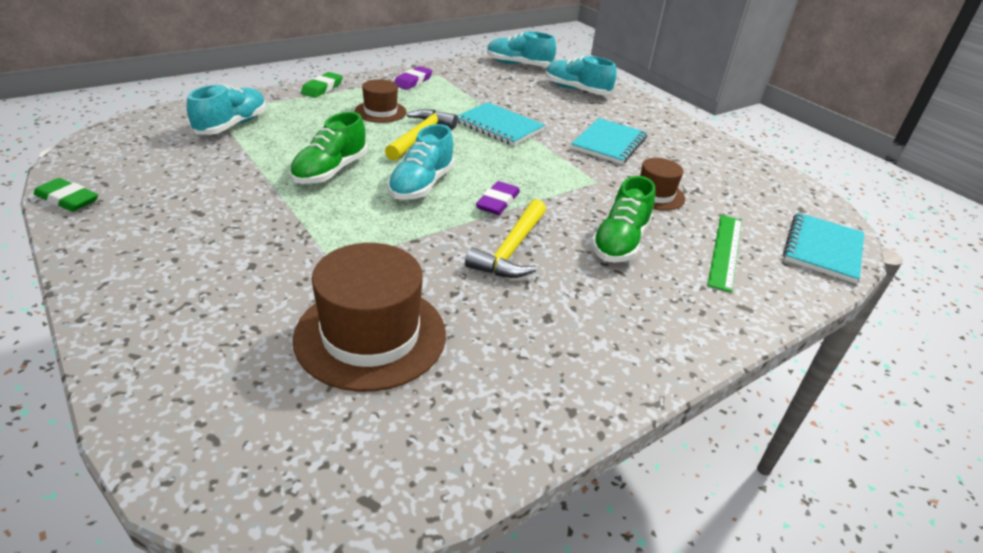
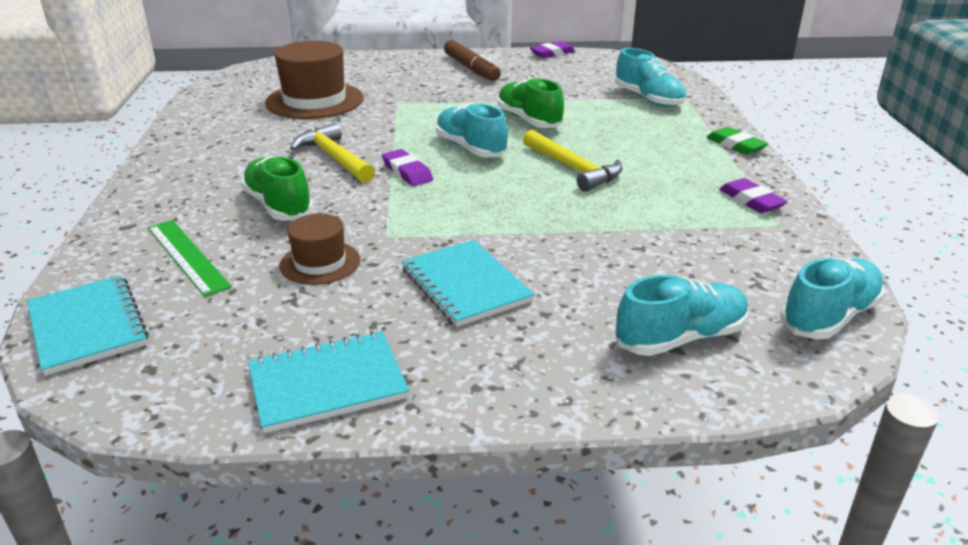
camera: 125 degrees right, 5 degrees down
green eraser [34,178,98,212] -> purple eraser [530,41,575,58]
brown hat [355,79,407,123] -> none
turquoise notebook [457,102,545,146] -> turquoise notebook moved to [248,331,409,433]
none -> brown marker [444,40,501,81]

